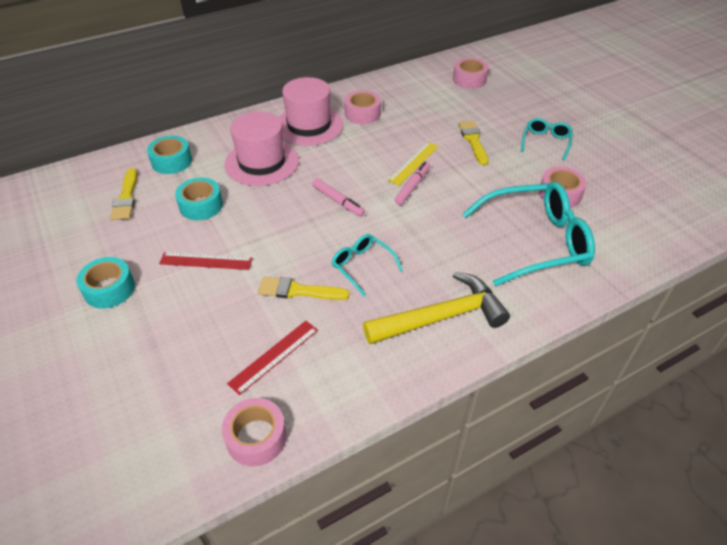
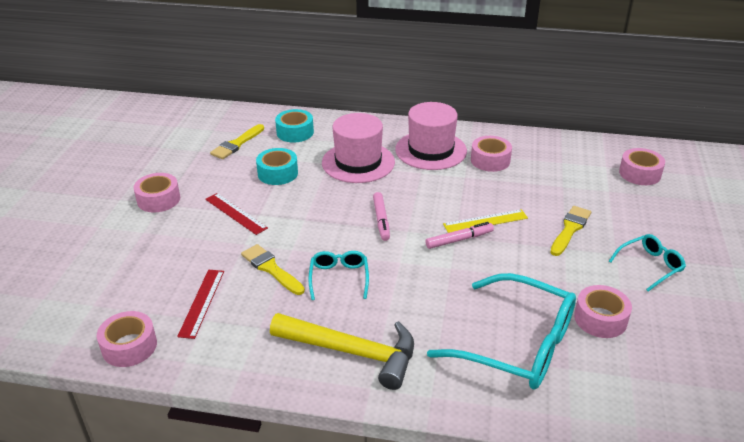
camera: 40 degrees right, 10 degrees down
turquoise tape [76,257,135,308] -> pink tape [134,173,180,212]
red ruler [227,321,318,395] -> red ruler turned 75 degrees counterclockwise [177,270,224,339]

